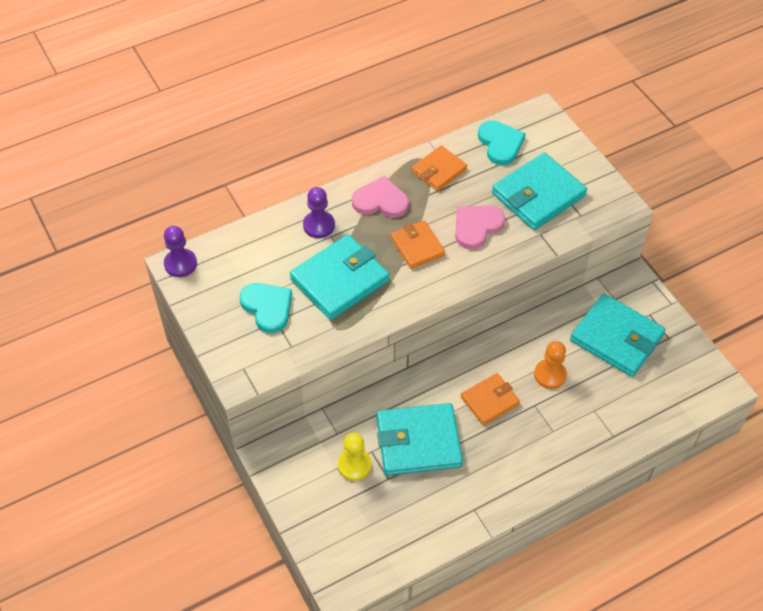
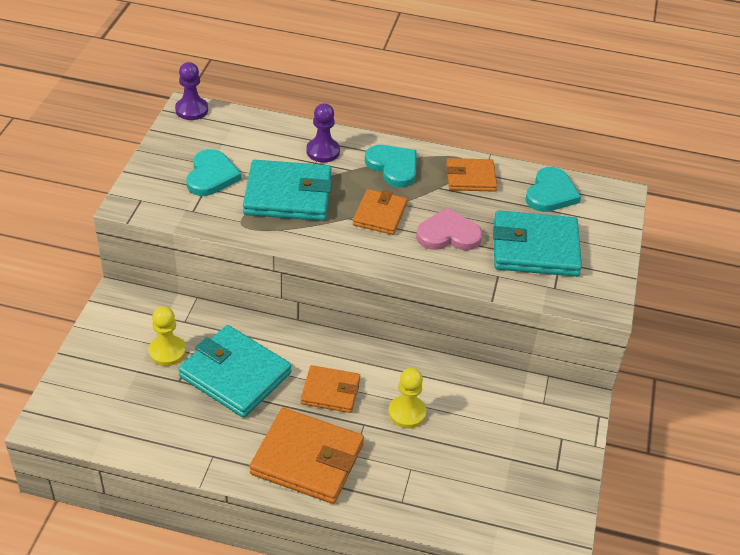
camera: 40 degrees right, 10 degrees down
pink heart [352,176,409,218] -> turquoise heart [365,145,417,187]
orange pawn [534,341,567,389] -> yellow pawn [388,368,427,429]
turquoise wallet [570,294,666,377] -> none
none -> orange wallet [249,408,364,504]

